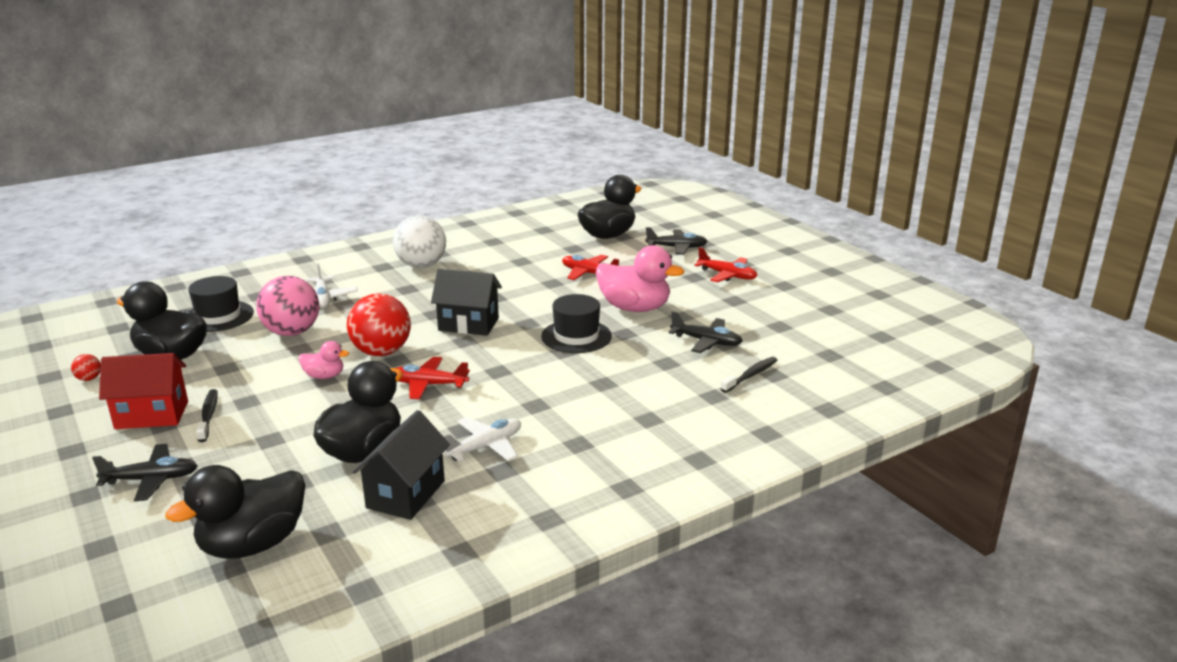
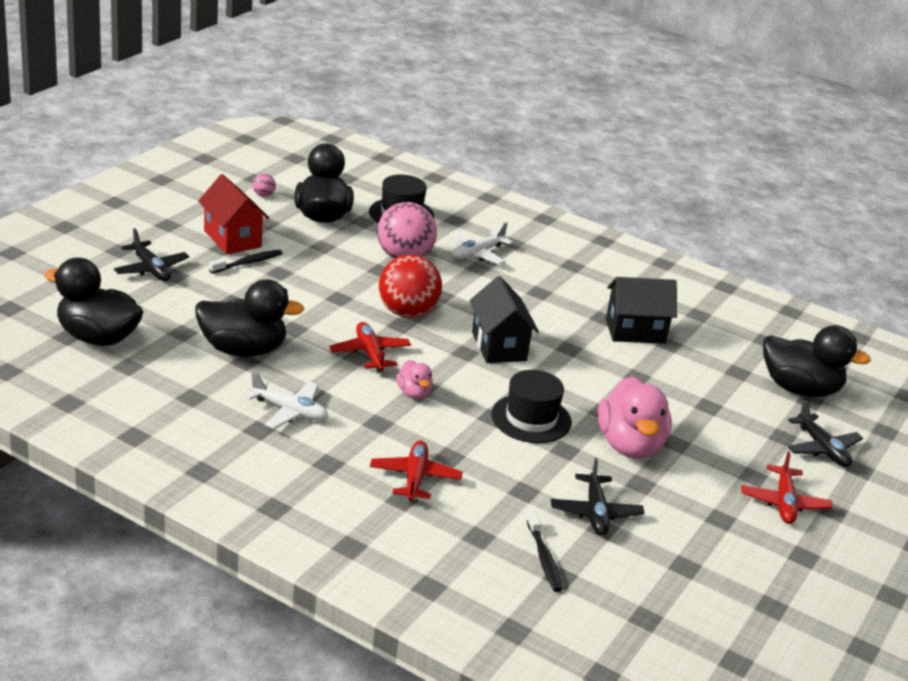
camera: 60 degrees right, 5 degrees up
red ball [71,354,101,381] -> pink ball [252,173,276,197]
pink duck [299,341,349,379] -> pink duck moved to [396,360,433,399]
black house [352,410,450,520] -> black house moved to [606,277,677,344]
white ball [393,215,446,268] -> none
red plane [562,255,619,280] -> red plane moved to [370,441,463,502]
black toothbrush [721,357,777,393] -> black toothbrush turned 60 degrees clockwise [527,512,563,592]

